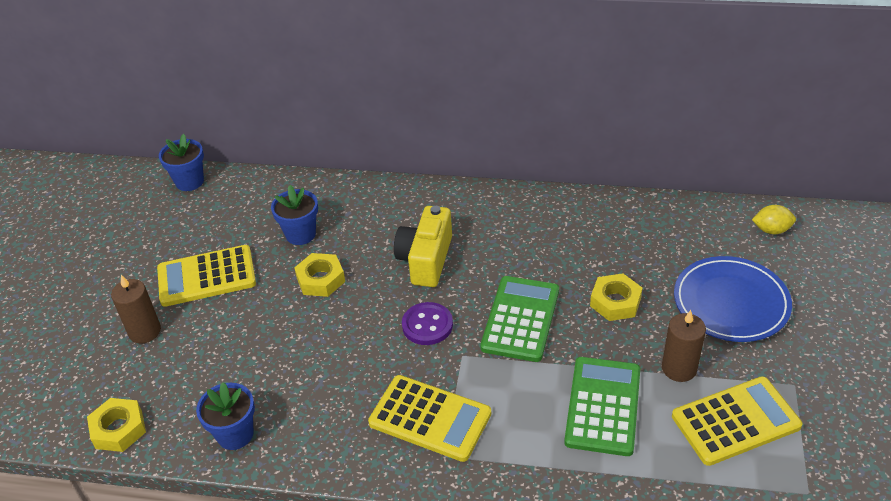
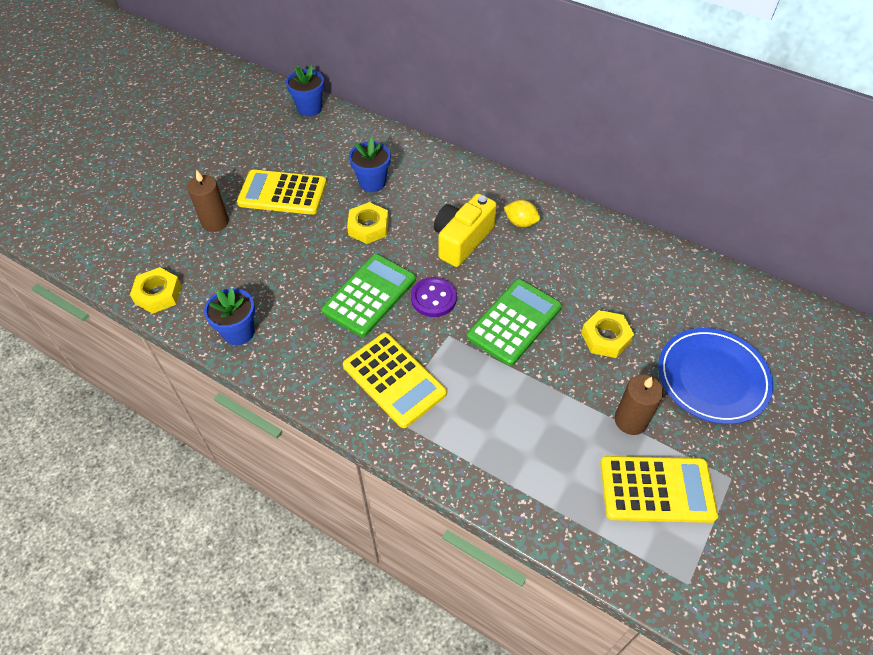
camera: 20 degrees right, 10 degrees up
green calculator [564,357,640,456] -> green calculator moved to [321,254,416,337]
yellow lemon [752,205,796,234] -> yellow lemon moved to [504,200,540,227]

